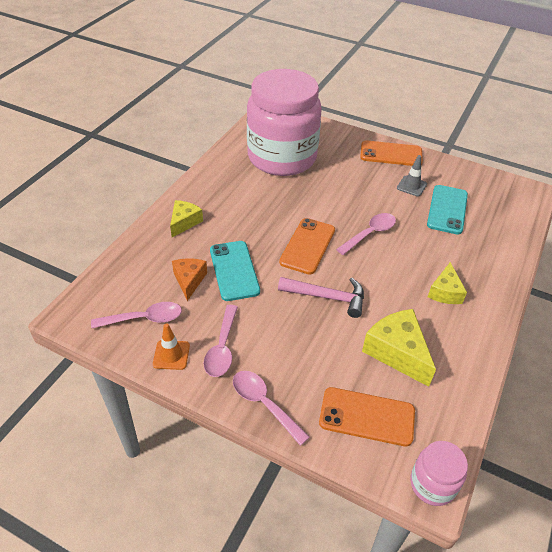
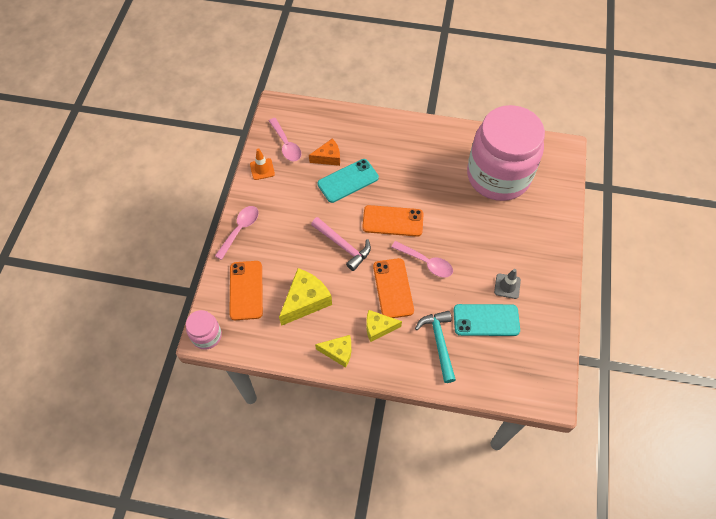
camera: 75 degrees right, 15 degrees up
yellow cheese [170,200,203,237] -> yellow cheese moved to [315,335,351,368]
pink spoon [203,305,238,377] -> none
pink hammer [278,277,364,318] -> pink hammer turned 45 degrees counterclockwise [311,217,371,271]
orange phone [360,140,423,166] -> orange phone moved to [373,258,414,318]
none -> turquoise hammer [415,311,456,383]

